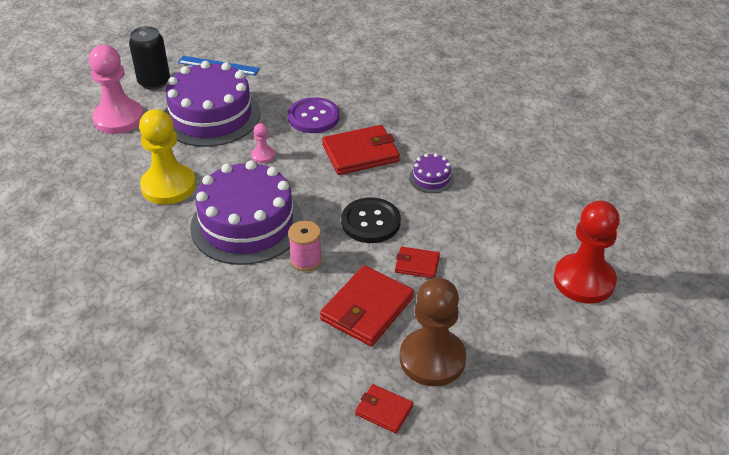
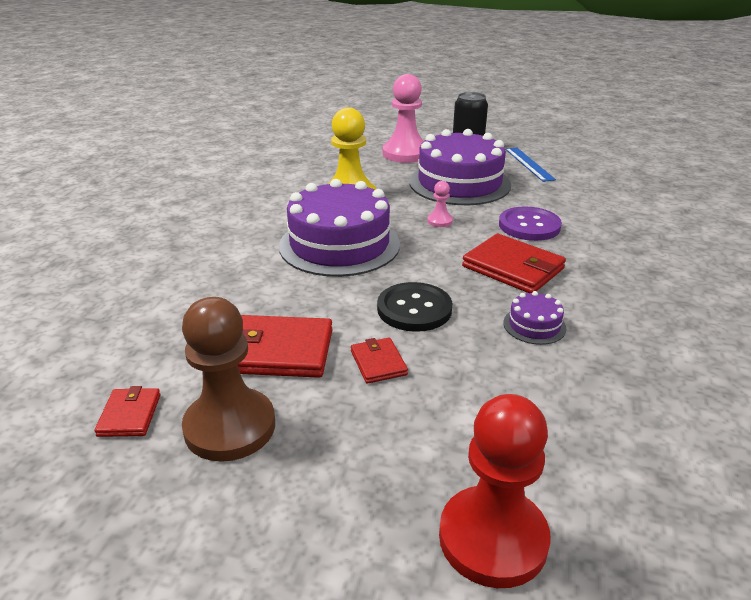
camera: 60 degrees right, 10 degrees down
pink spool [288,220,322,271] -> none

